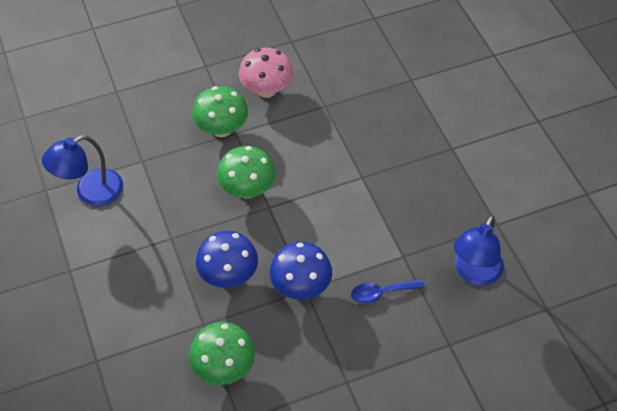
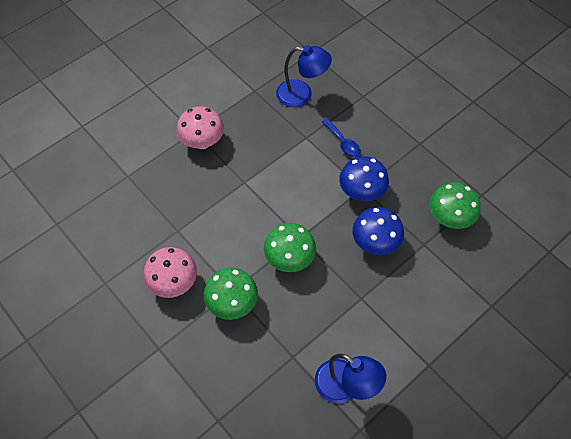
camera: 110 degrees left, 5 degrees up
none -> pink mushroom [176,107,224,149]

